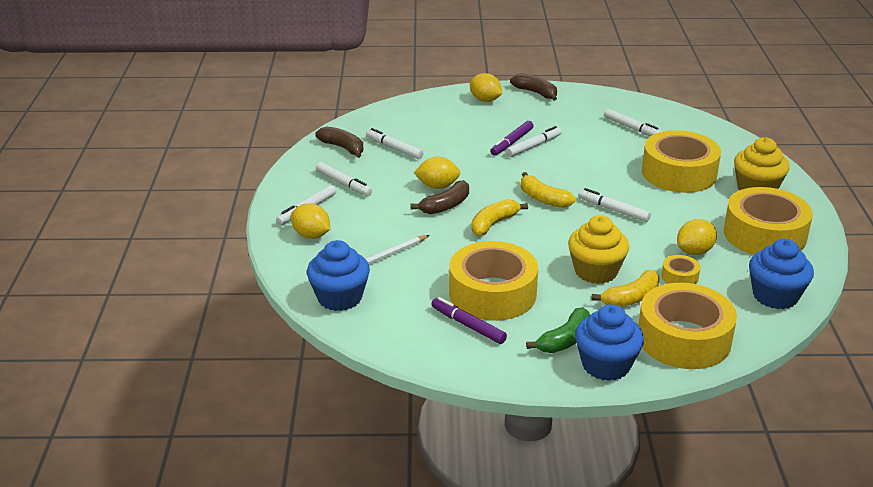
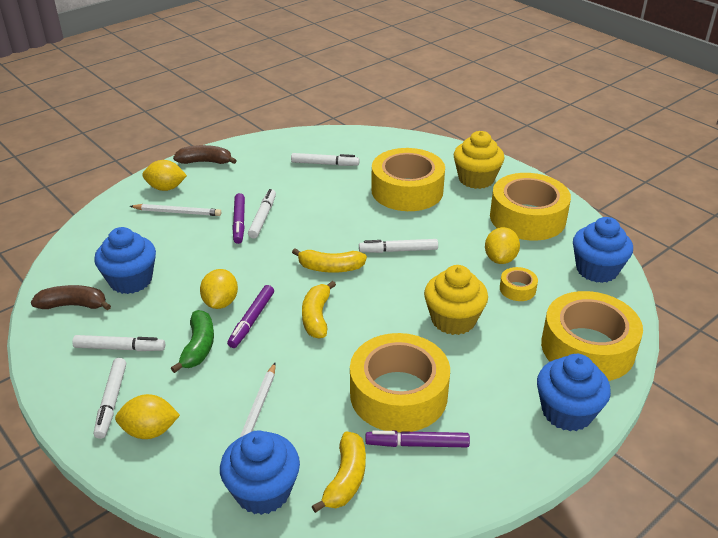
camera: 40 degrees left, 5 degrees up
white marker [366,128,423,159] -> blue cupcake [94,227,156,294]
brown banana [410,180,469,214] -> purple marker [227,285,274,348]
yellow lemon [414,157,460,189] -> yellow lemon turned 45 degrees counterclockwise [200,269,238,309]
green banana [526,307,590,353] -> green banana moved to [171,310,214,373]
yellow banana [592,270,660,307] -> yellow banana moved to [312,431,366,513]
none -> white pencil [130,204,221,216]

